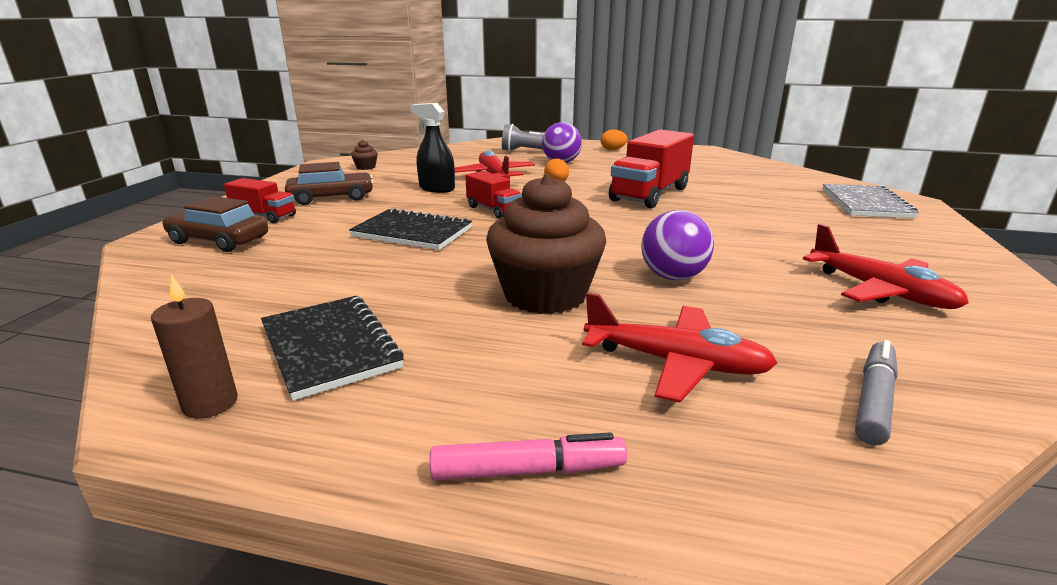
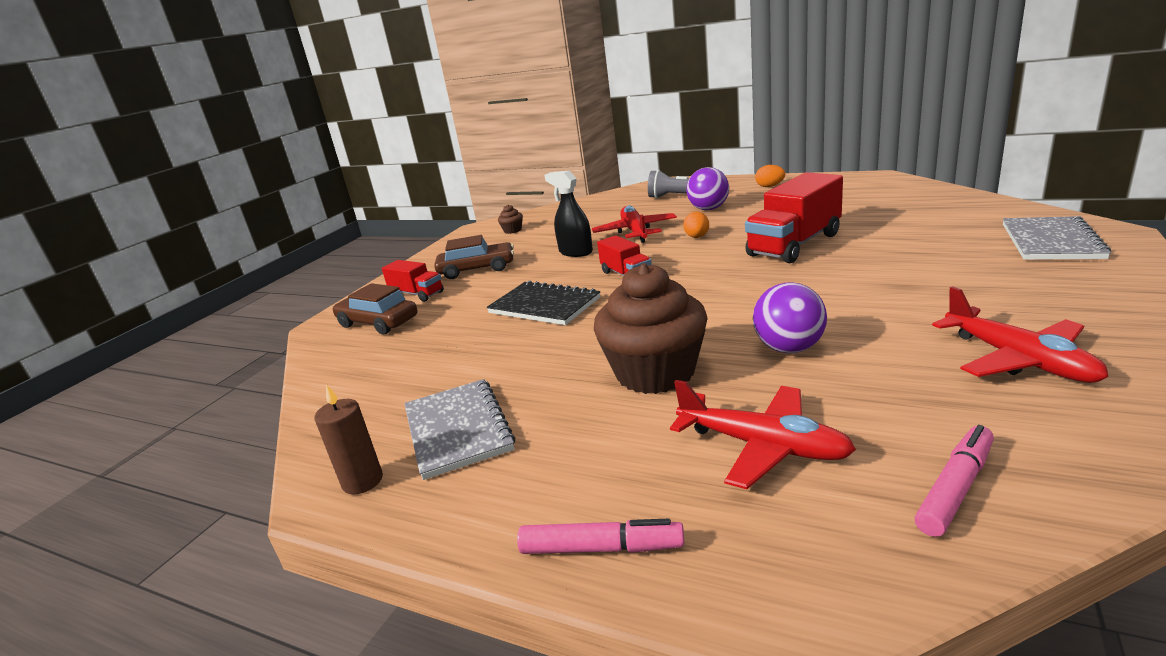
camera: 15 degrees right, 0 degrees up
black notebook [261,296,404,401] -> grey notebook [404,379,515,480]
grey marker [855,340,898,446] -> pink marker [915,425,994,537]

